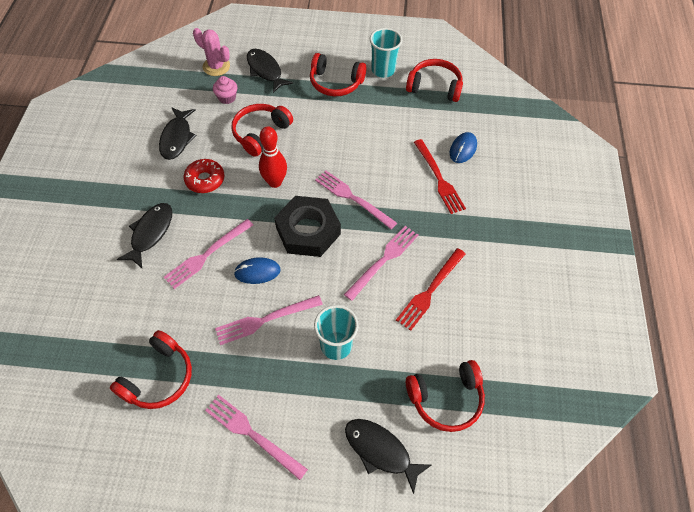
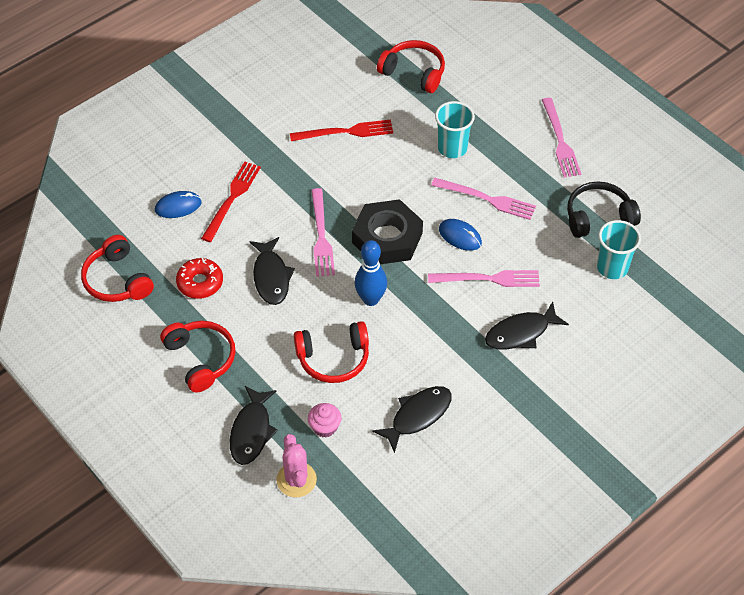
camera: 135 degrees left, 5 degrees down
red headphones [110,330,192,409] -> black headphones [567,182,641,238]
red donut [184,159,224,193] -> red donut moved to [176,258,223,299]
red bowling pin [259,126,287,188] -> blue bowling pin [355,240,387,306]
pink fork [344,226,419,301] -> none
black fish [345,419,431,494] -> black fish moved to [249,237,295,305]
turquoise cup [370,28,402,78] -> turquoise cup moved to [597,220,641,279]

